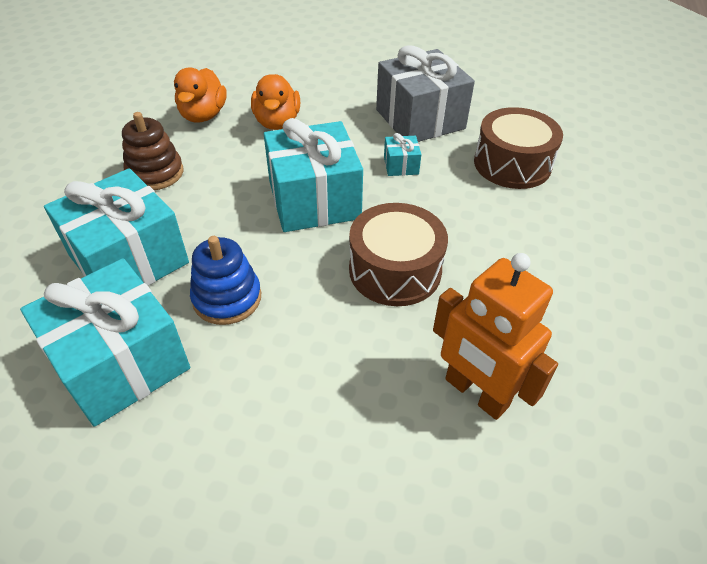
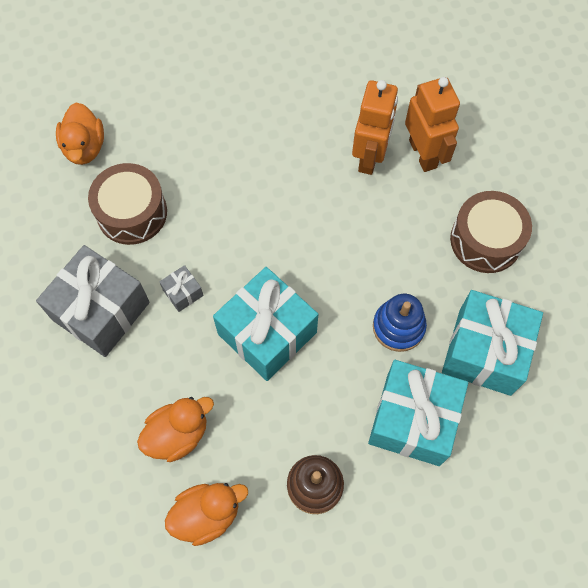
camera: 120 degrees left, 20 degrees up
brown drum [349,203,448,306] -> brown drum moved to [450,191,532,273]
turquoise gift [384,133,421,176] -> grey gift [159,265,203,312]
none -> orange duck [56,102,104,165]
none -> orange robot [405,77,460,172]

